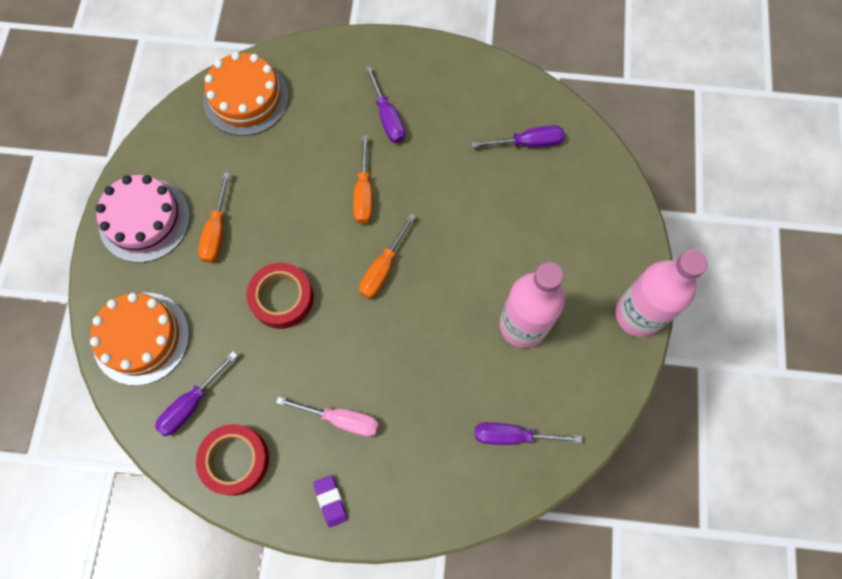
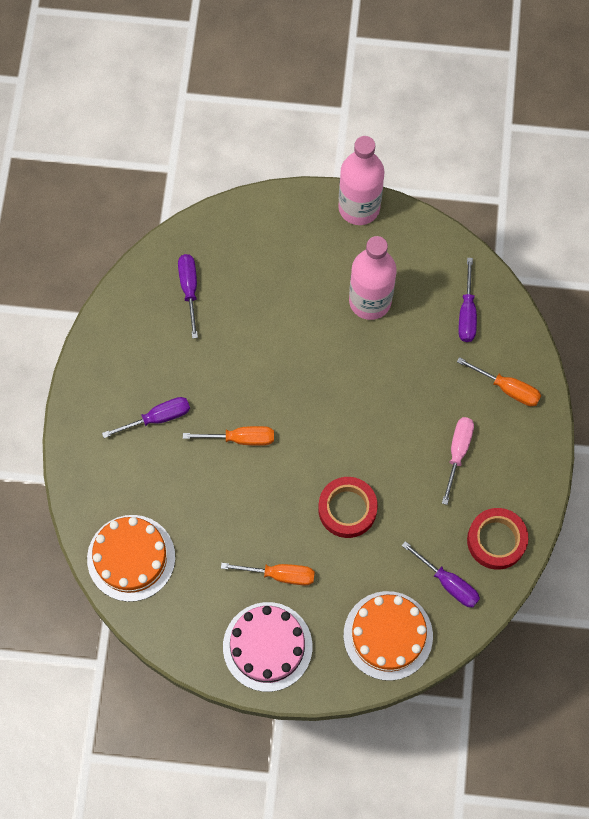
camera: 90 degrees left, 0 degrees up
purple eraser [313,475,348,528] -> none
orange screwdriver [359,213,416,299] -> orange screwdriver moved to [457,357,541,406]

